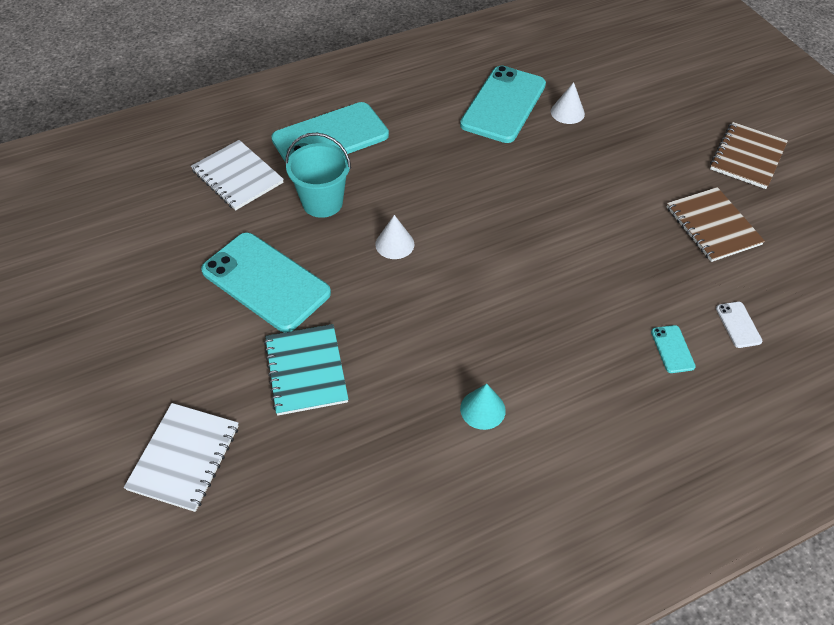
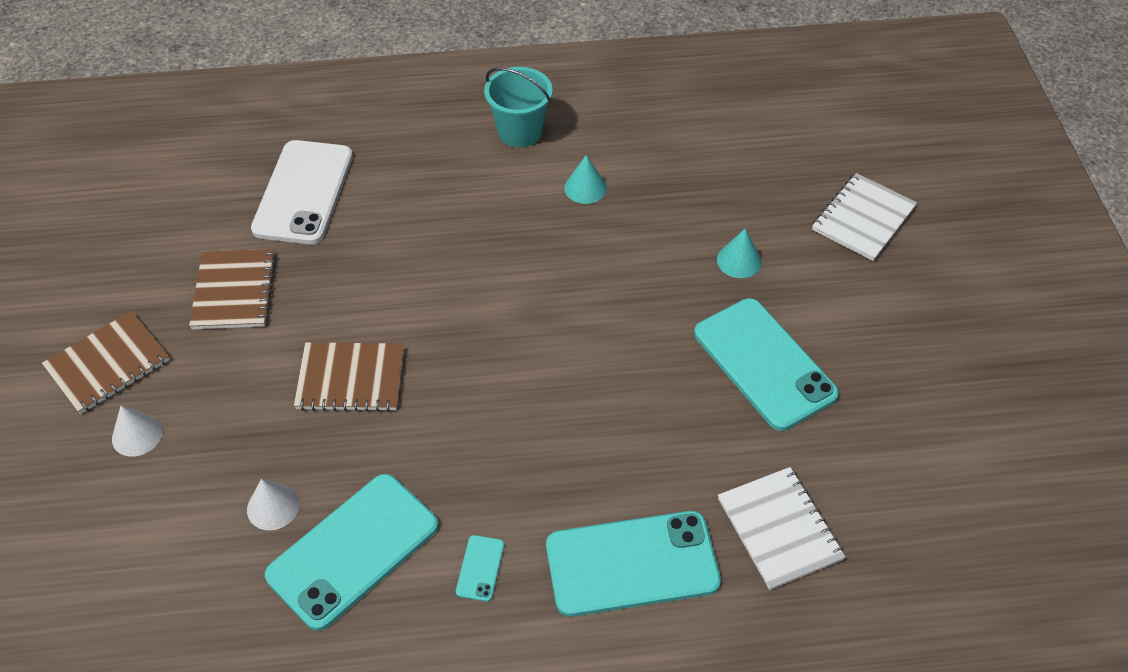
camera: 160 degrees left, 0 degrees up
turquoise notebook [264,324,349,416] -> turquoise cone [717,229,762,278]
turquoise bucket [285,133,351,218] -> turquoise bucket moved to [484,67,553,148]
white cone [375,215,414,259] -> white cone moved to [112,405,163,457]
turquoise phone [651,325,696,373] -> turquoise phone moved to [456,535,504,602]
white phone [716,302,762,348] -> white phone [251,140,353,244], size x2.45
none -> brown notebook [294,342,404,412]

